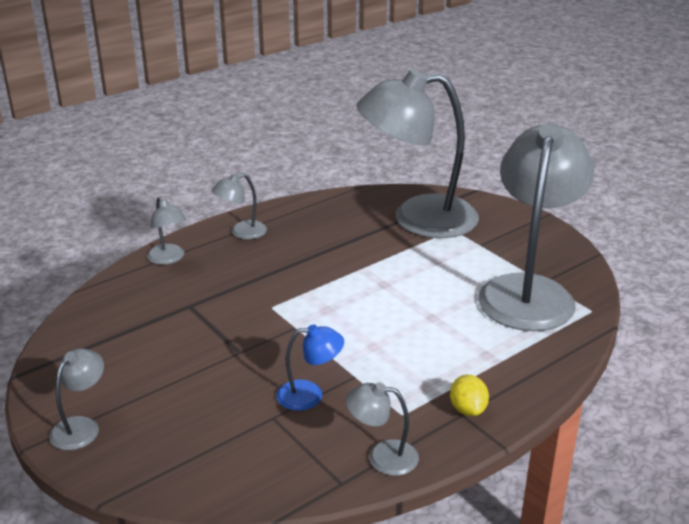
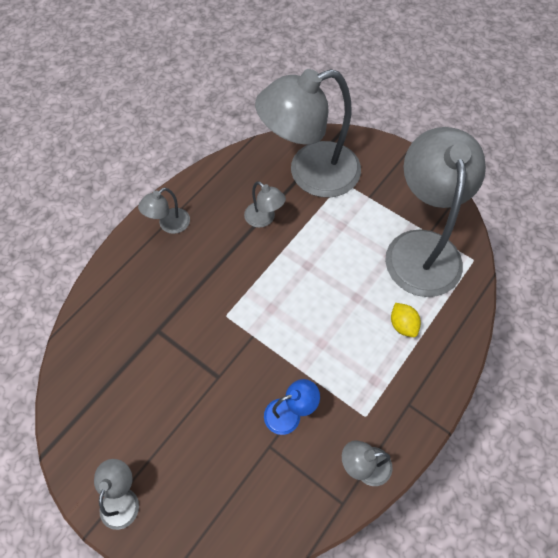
camera: 15 degrees left, 30 degrees up
grey lamp [147,197,186,265] -> grey lamp moved to [244,181,286,228]
yellow lemon [450,375,489,416] -> yellow lemon moved to [391,303,421,337]

